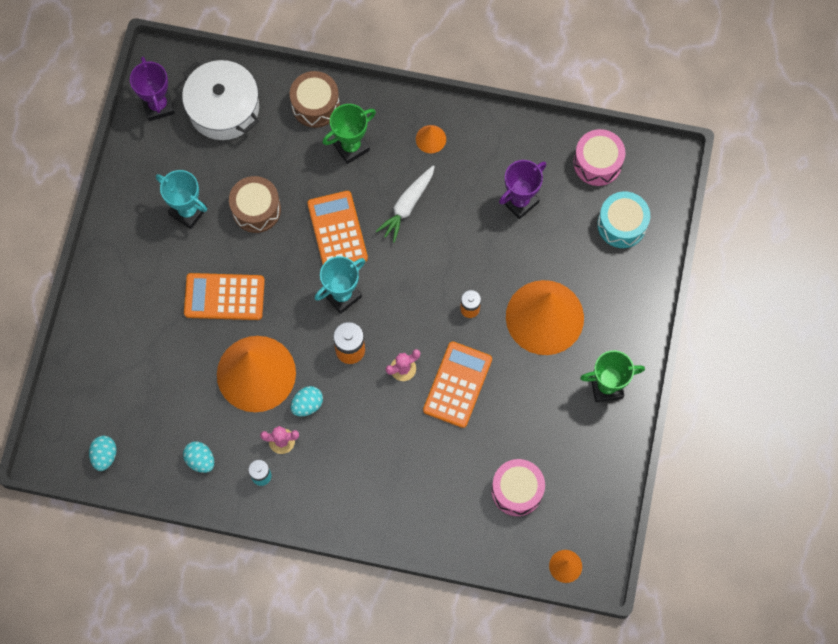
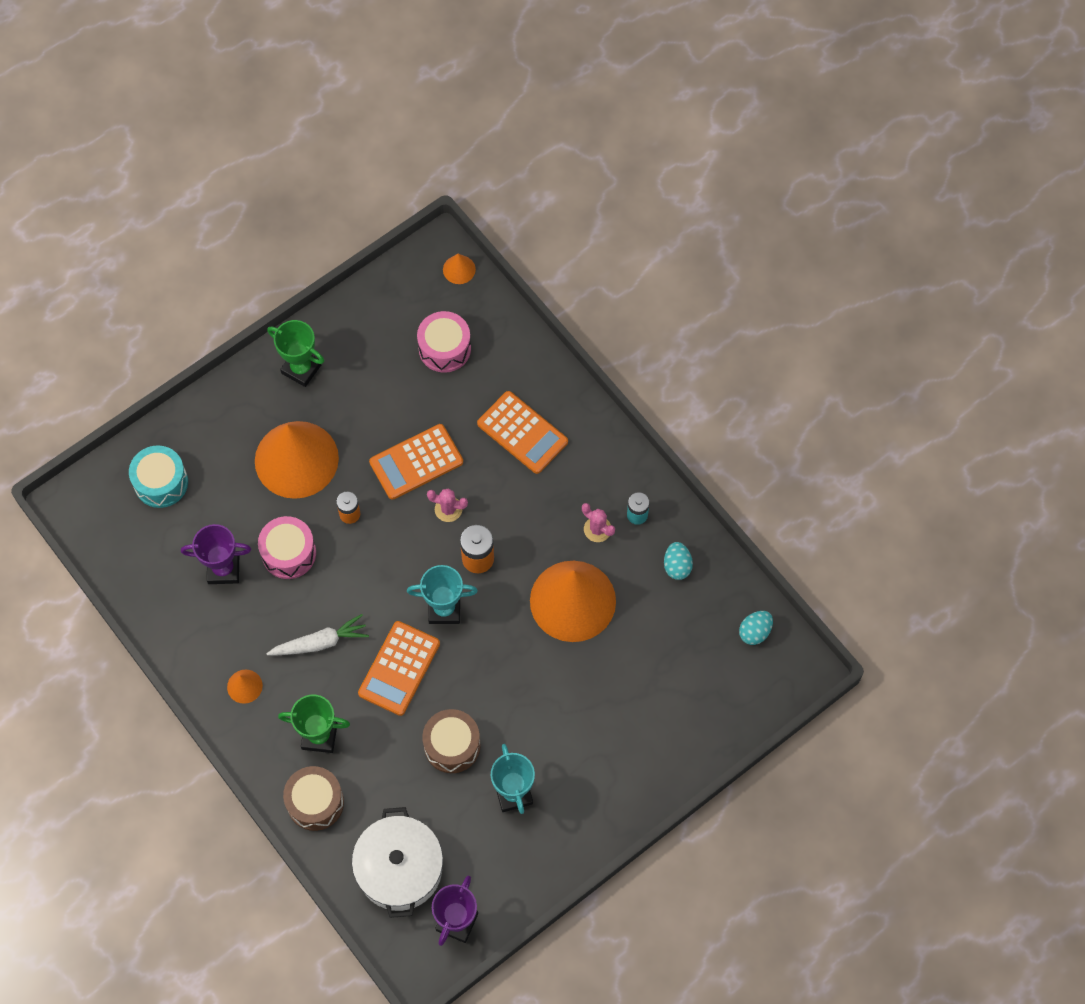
camera: 140 degrees left, 5 degrees down
orange calculator [184,273,265,320] -> orange calculator moved to [477,391,568,474]
turquoise egg [291,386,323,417] -> none
pink drum [573,129,626,186] -> pink drum moved to [258,516,316,579]

